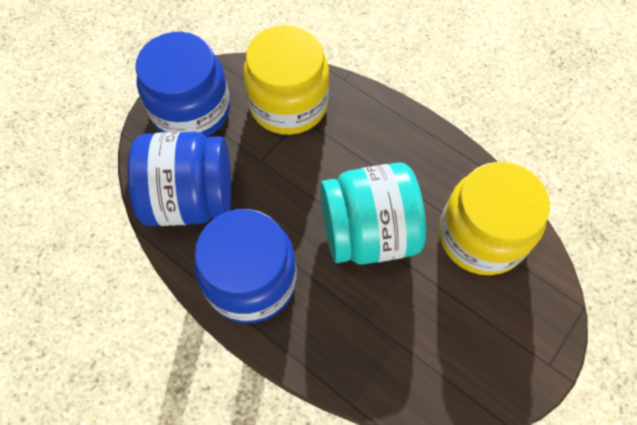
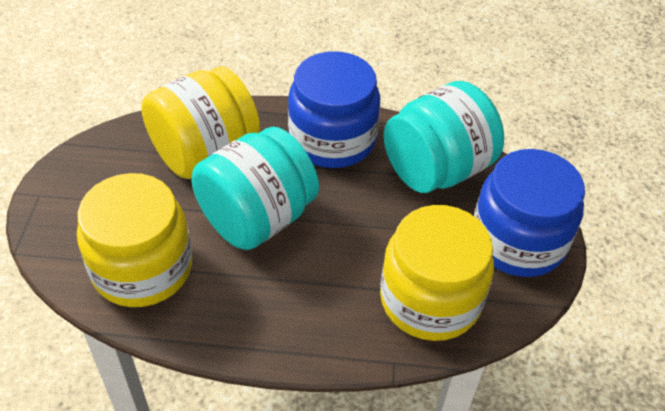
camera: 145 degrees right, 15 degrees down
blue jar [128,132,231,226] -> turquoise jar [384,81,504,193]
none -> yellow jar [141,66,260,179]

